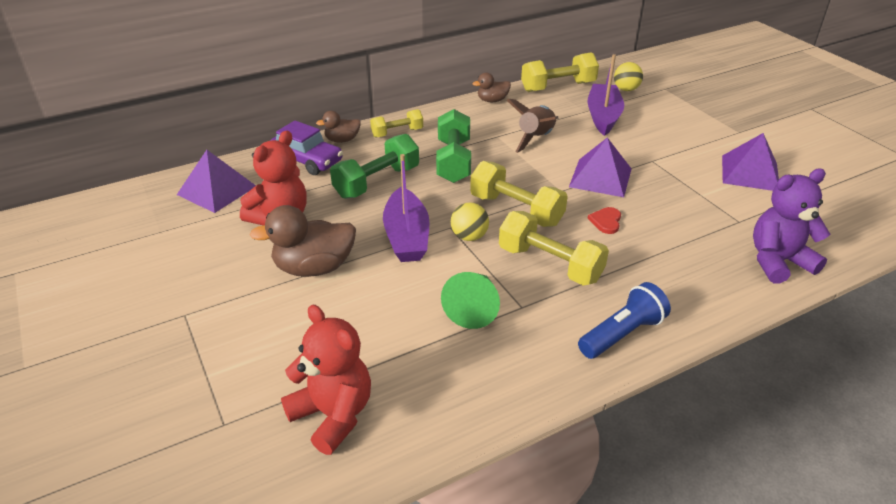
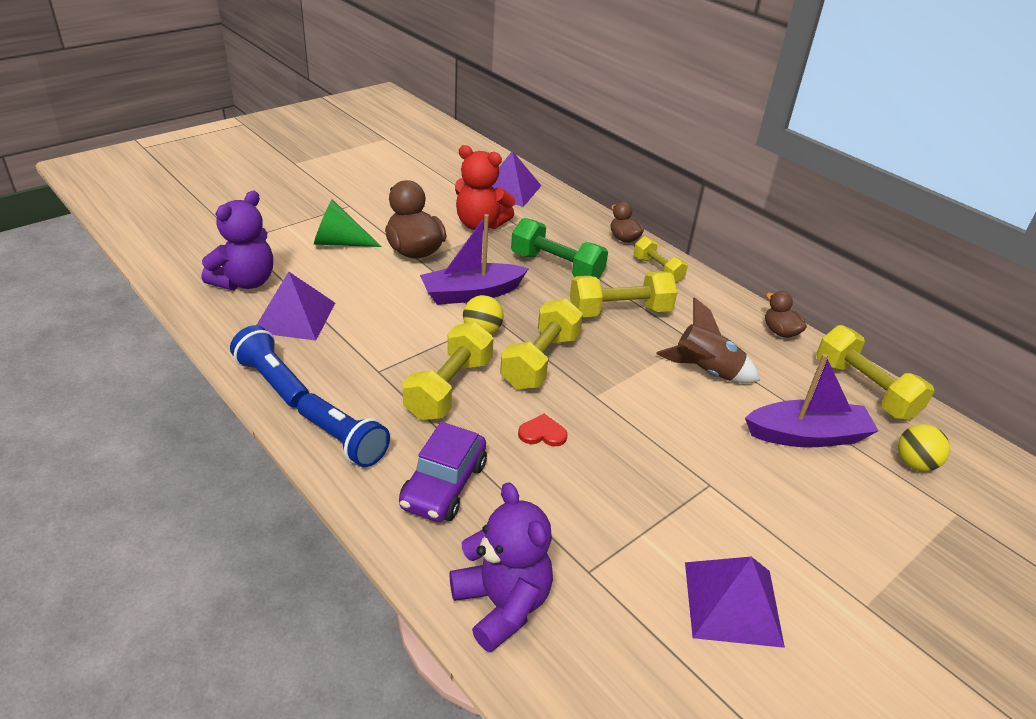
camera: 75 degrees right, 0 degrees up
purple car [270,120,343,175] -> purple car moved to [399,422,487,522]
red teddy bear [281,305,371,455] -> purple teddy bear [202,191,273,290]
green dumbbell [436,109,471,183] -> yellow dumbbell [570,271,678,317]
green cone [441,272,500,329] -> green cone moved to [314,199,382,247]
purple pyramid [569,137,631,197] -> purple pyramid moved to [257,272,335,341]
none -> blue flashlight [230,325,309,408]

